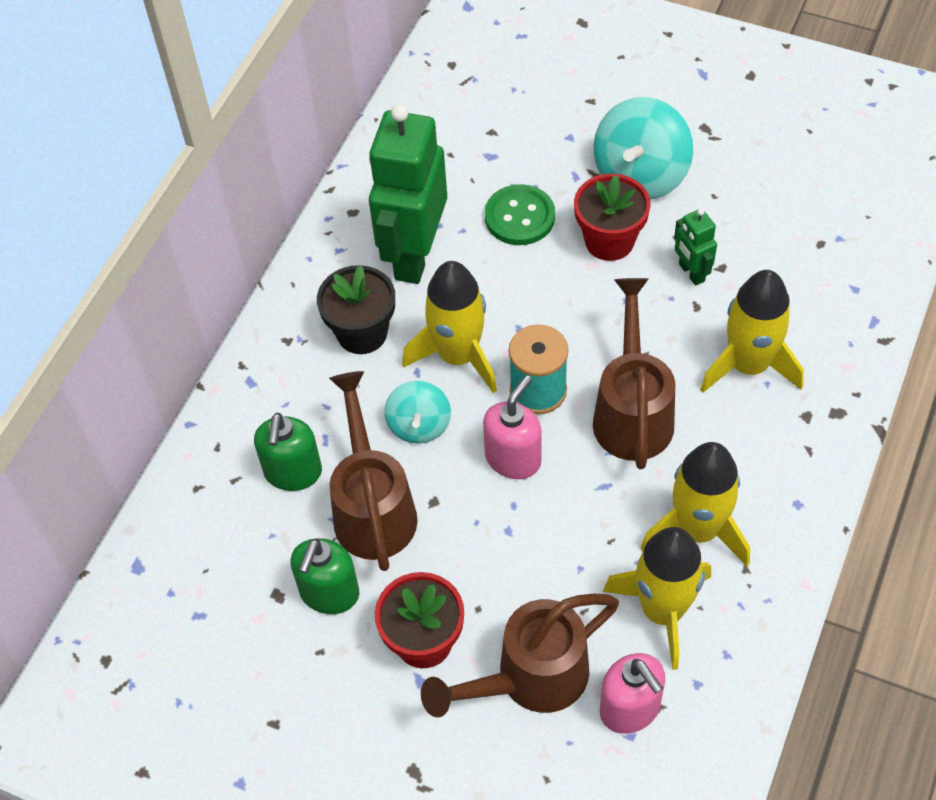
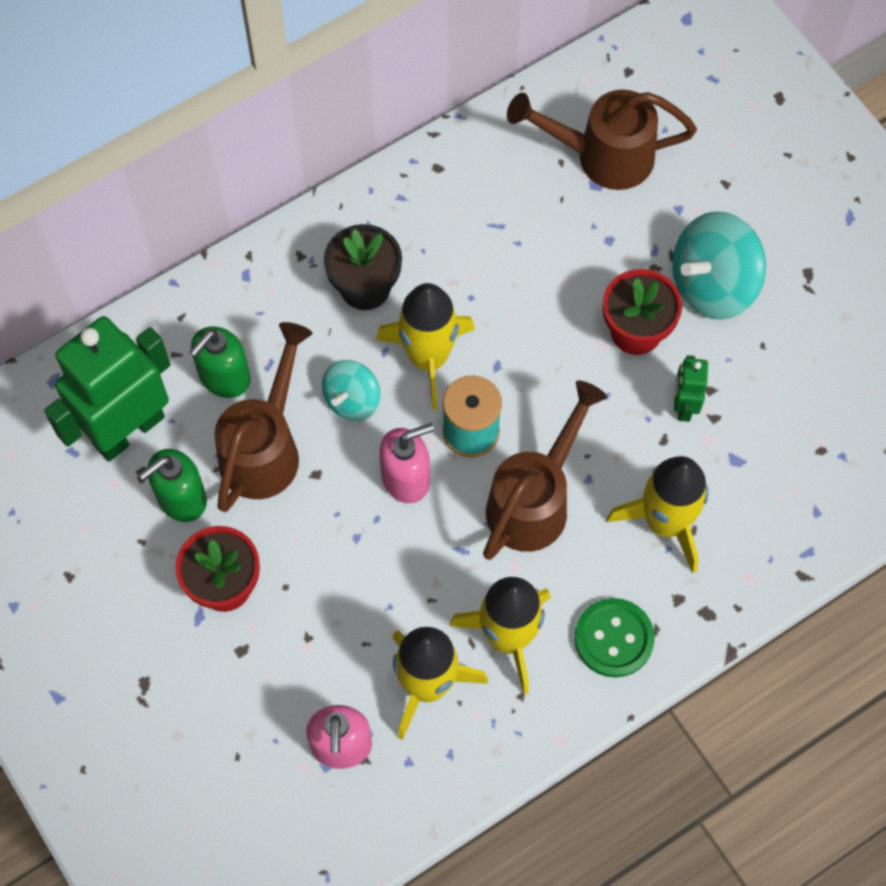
camera: 30 degrees right, 10 degrees up
green robot [369,104,447,284] -> green robot moved to [44,316,170,462]
brown watering can [421,594,619,717] -> brown watering can moved to [507,90,697,190]
green button [485,184,555,245] -> green button moved to [574,598,655,678]

